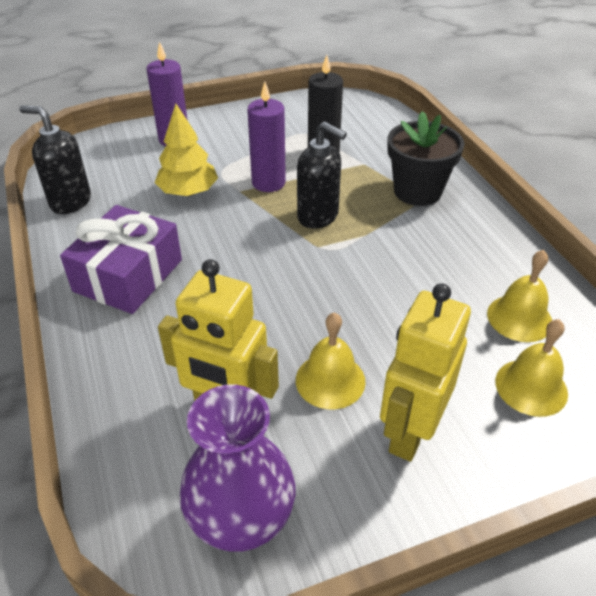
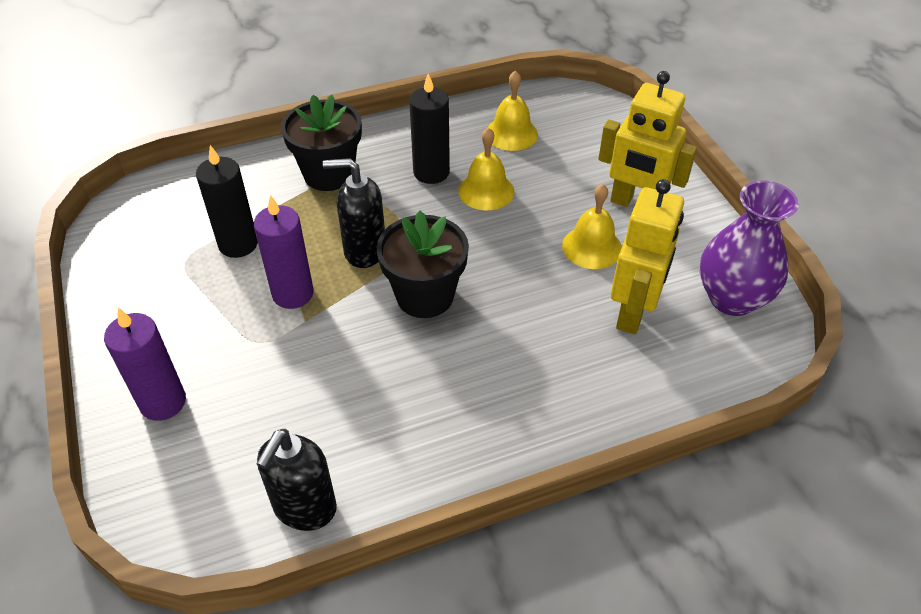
camera: 90 degrees left, 5 degrees up
purple gift [60,205,182,314] -> none
yellow tree [155,103,218,196] -> none
black soap dispenser [297,122,347,229] -> black soap dispenser turned 120 degrees counterclockwise [323,158,385,268]
yellow bell [495,319,568,417] -> yellow bell moved to [458,127,514,210]
none -> black flower pot [376,211,469,318]
none -> black candle [409,73,450,184]

